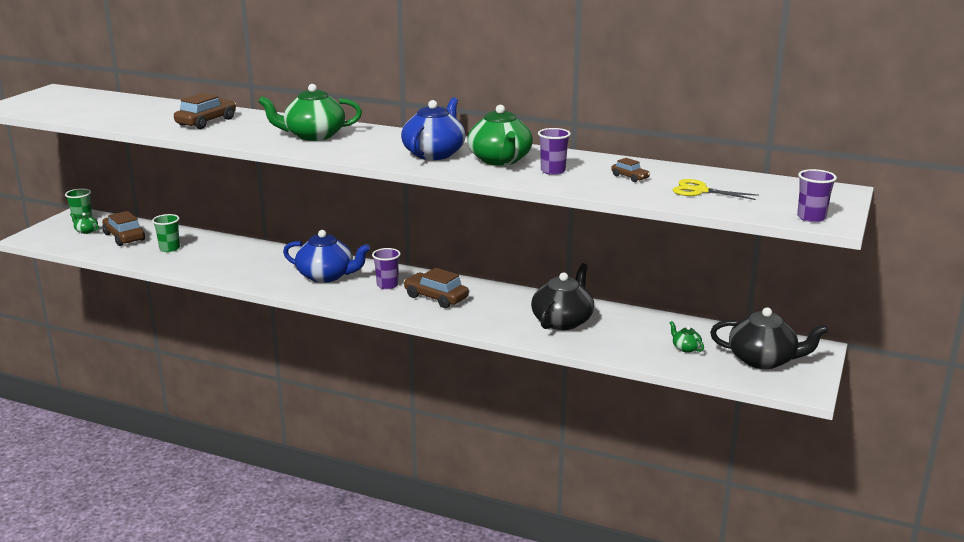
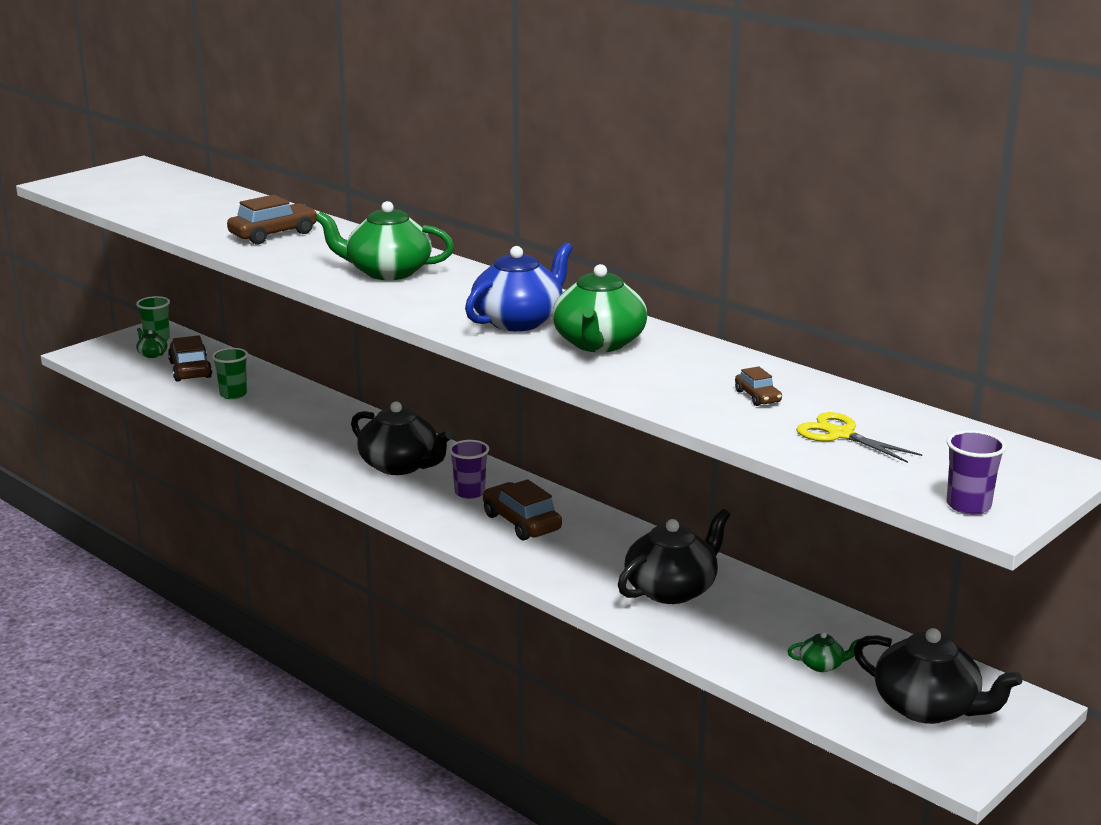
camera: 20 degrees right, 0 degrees up
blue teapot [283,230,370,283] -> black teapot [351,401,452,475]
purple cup [538,128,571,175] -> none
green teapot [670,321,704,353] -> green teapot turned 105 degrees clockwise [788,632,859,672]

